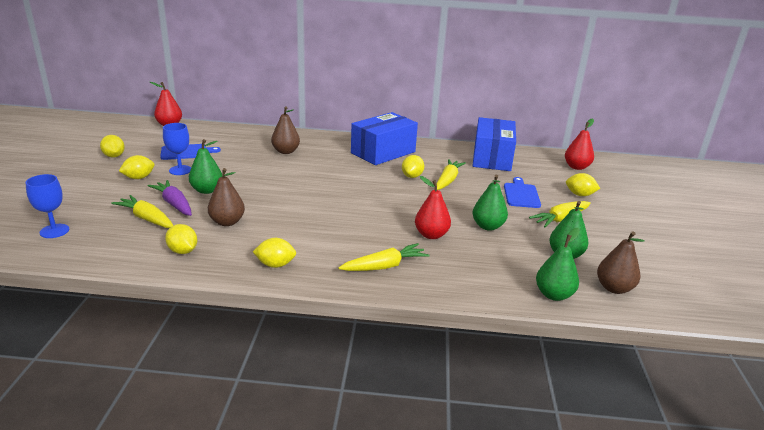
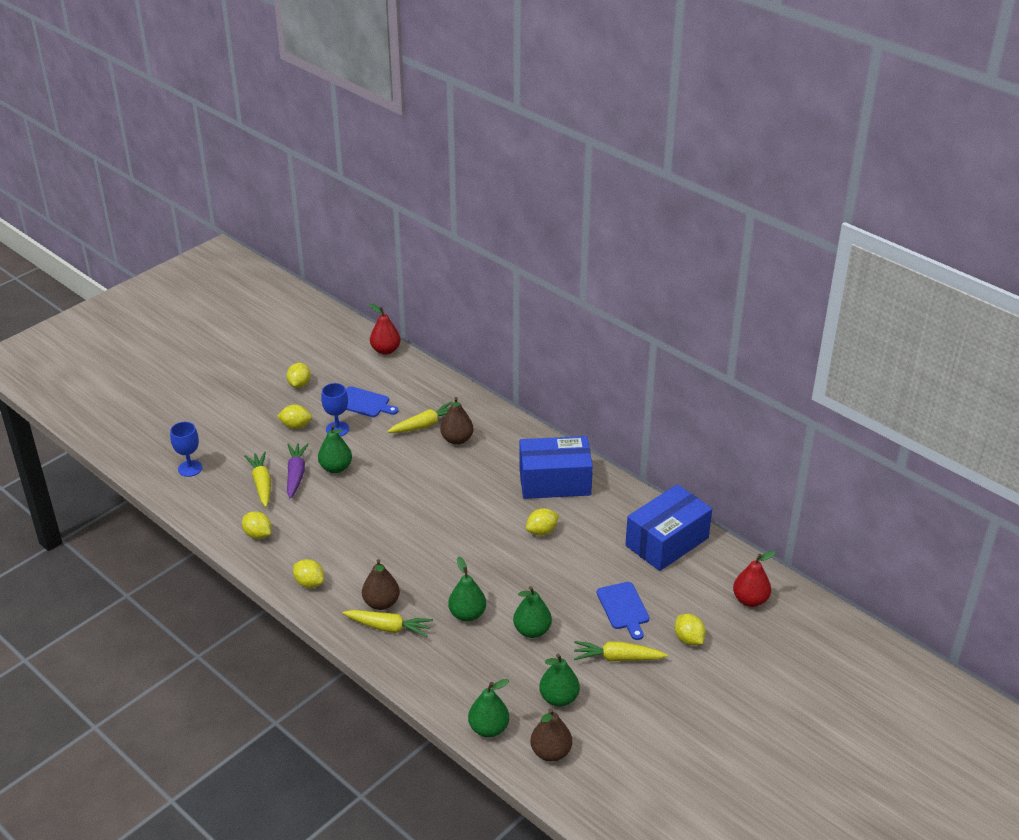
camera: 40 degrees right, 10 degrees up
yellow lemon [165,224,197,254] -> yellow lemon turned 45 degrees counterclockwise [242,511,272,539]
brown pear [208,168,245,226] -> brown pear moved to [362,559,400,610]
red pear [415,176,451,239] -> green pear [448,556,486,622]
yellow carrot [437,159,466,190] -> yellow carrot moved to [387,401,453,433]
blue cutting board [504,177,541,208] -> blue cutting board turned 120 degrees clockwise [597,582,649,640]

